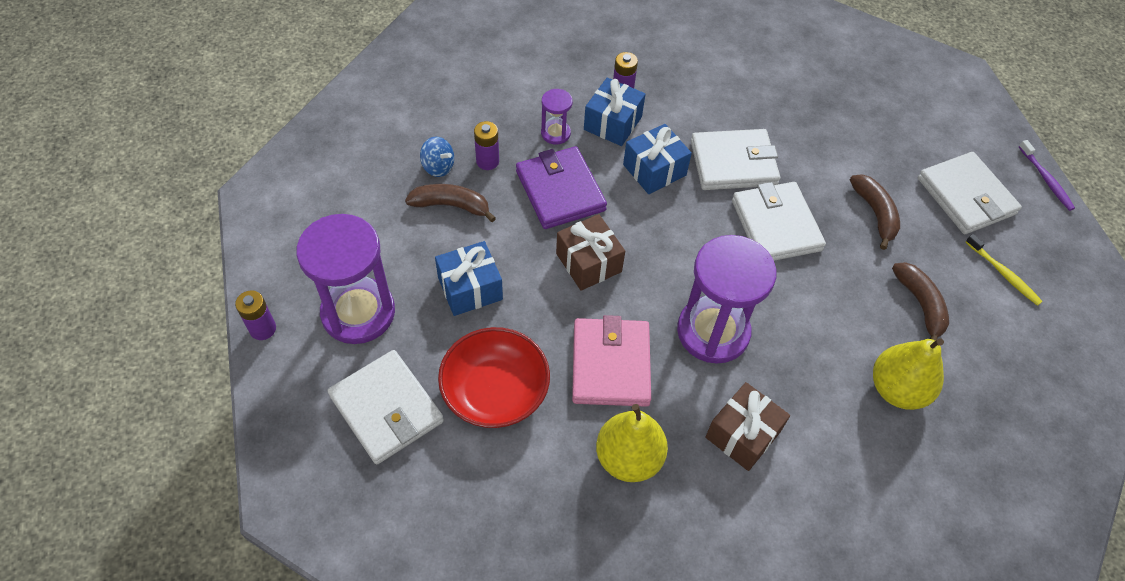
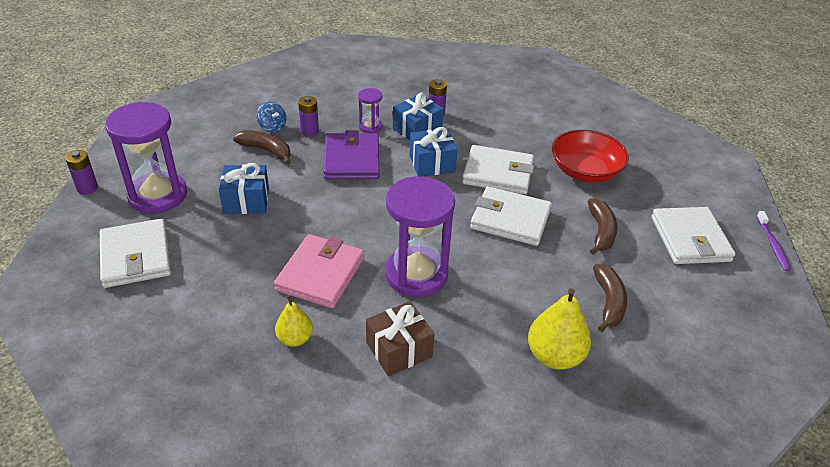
camera: 20 degrees right, 15 degrees down
red bowl [438,327,550,428] -> red bowl moved to [552,130,629,182]
brown gift [556,214,625,291] -> none
yellow pear [596,404,668,482] -> yellow pear [275,295,313,347], size x0.61
white wallet [732,182,826,261] -> white wallet turned 75 degrees counterclockwise [470,186,552,246]
yellow toothbrush [966,234,1043,306] -> none

